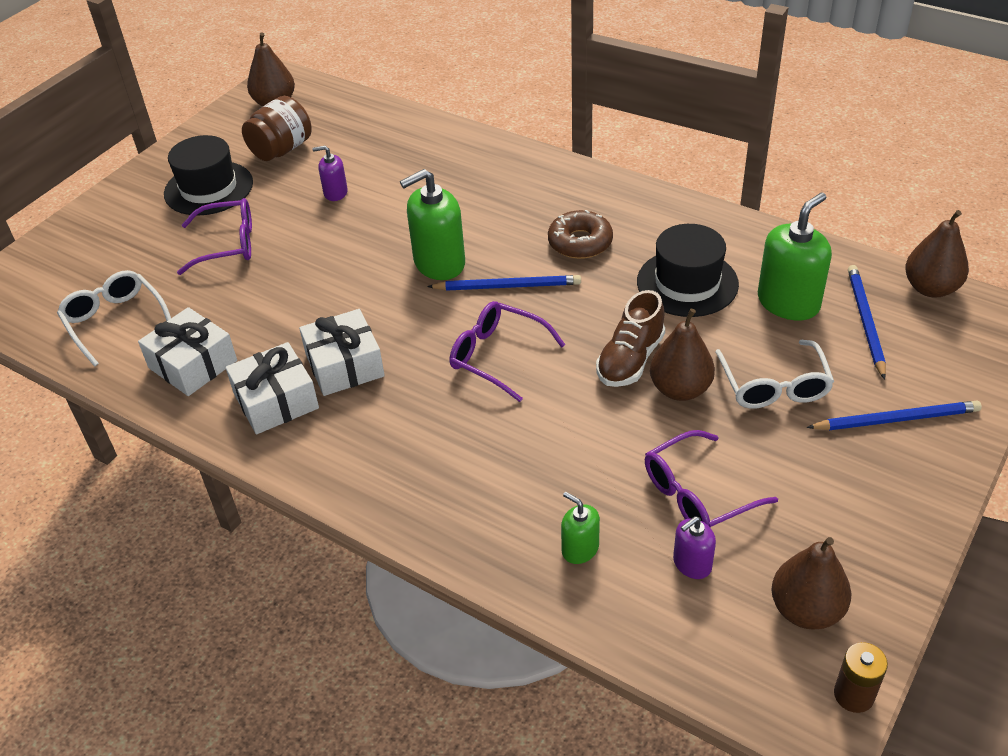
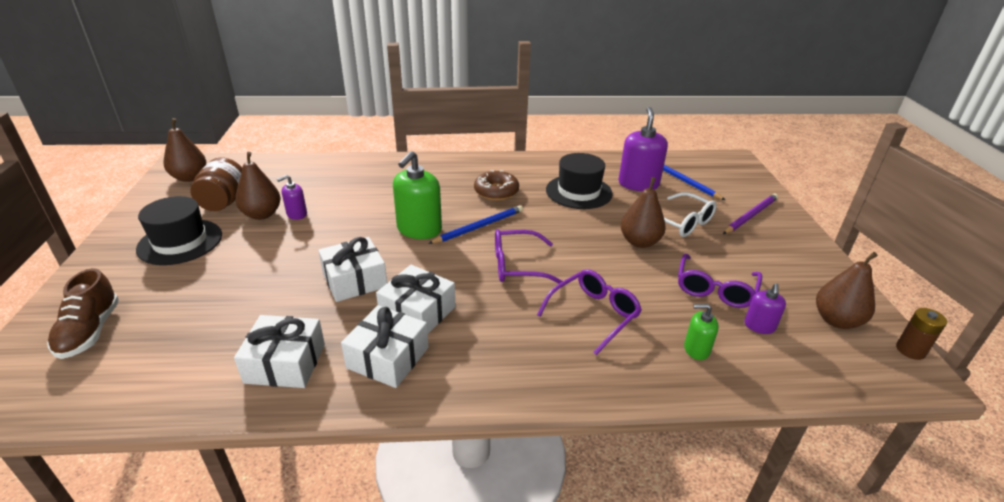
camera: 40 degrees left, 10 degrees down
white glasses [57,270,171,367] -> none
purple glasses [177,198,252,275] -> purple glasses moved to [537,269,642,355]
brown shoe [596,290,665,387] -> brown shoe moved to [47,268,119,359]
green soap dispenser [758,192,832,320] -> purple soap dispenser [618,107,668,191]
blue pencil [807,401,982,430] -> purple pencil [723,194,778,234]
brown pear [905,210,969,297] -> brown pear moved to [235,152,281,220]
none -> white gift [318,237,387,302]

